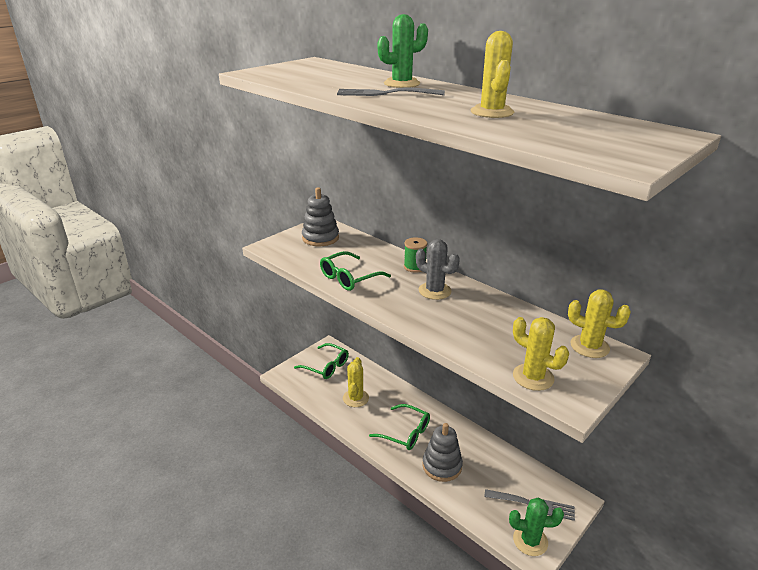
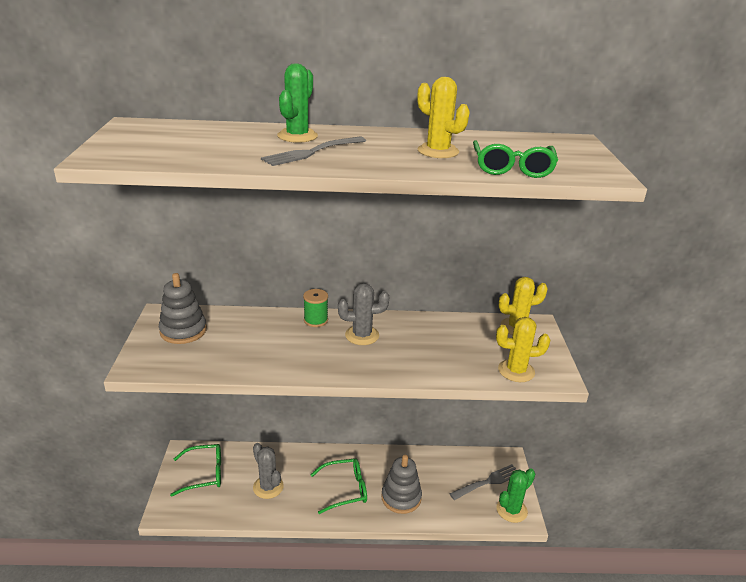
camera: 45 degrees left, 0 degrees up
green glasses [320,251,391,291] -> green glasses moved to [473,140,558,178]
yellow cactus [343,357,369,407] -> grey cactus [253,443,284,499]

